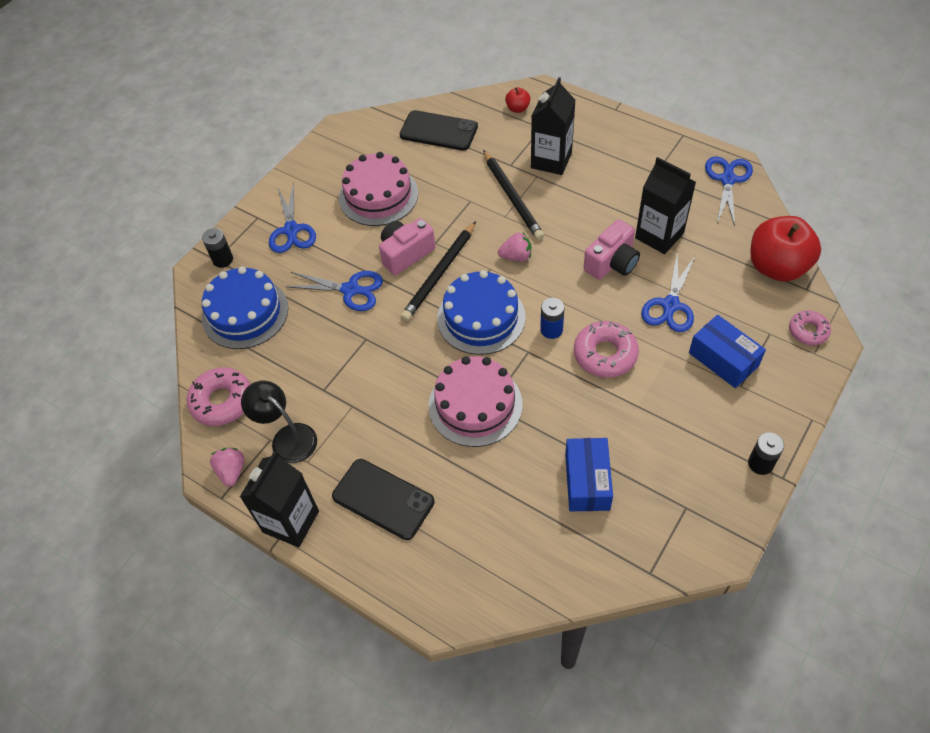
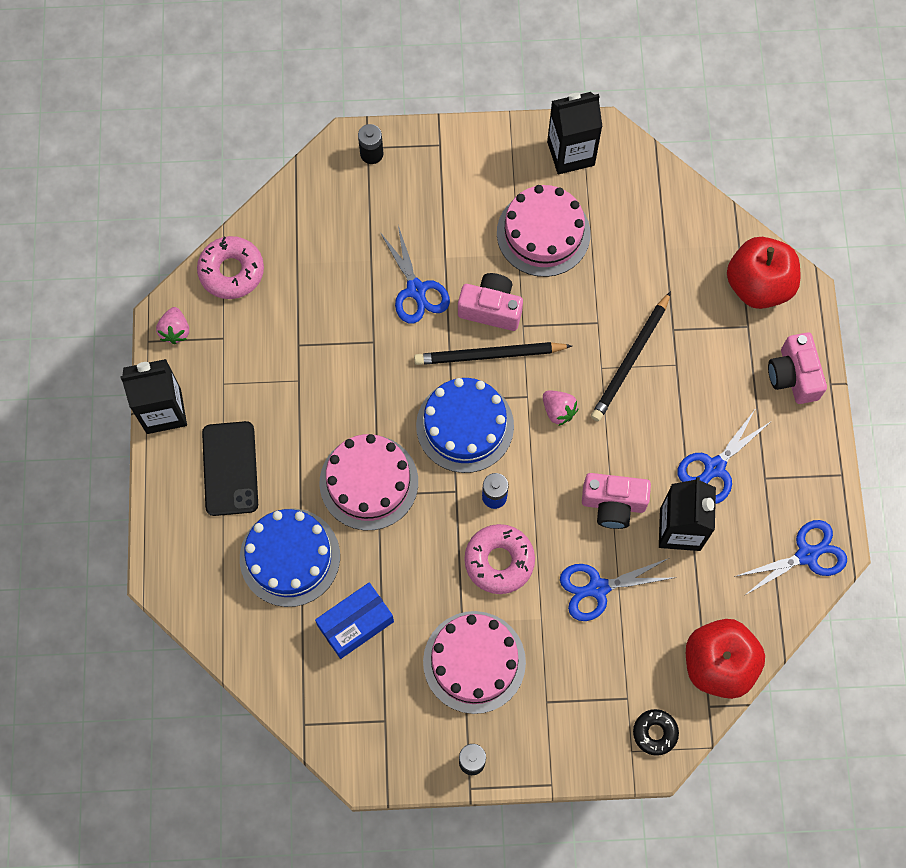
camera: 50 degrees right, 15 degrees up
blue cake [202,266,288,349] -> blue cake moved to [240,508,340,607]
pink strawberry [210,448,244,487] -> pink strawberry turned 135 degrees clockwise [156,307,189,344]
black lamp [241,381,317,463] -> none
blue scissors [269,182,316,253] -> blue scissors moved to [677,410,770,504]
black phone [400,110,478,151] -> none
red apple [505,87,530,113] -> red apple [727,237,801,309], size x2.28
black carton [531,77,576,175] -> black carton moved to [547,92,603,174]
blue box [689,315,766,388] -> none
pink donut [789,310,831,345] -> black donut [633,709,679,756]
none -> pink cake [423,611,526,714]
none -> pink camera [768,332,827,404]

